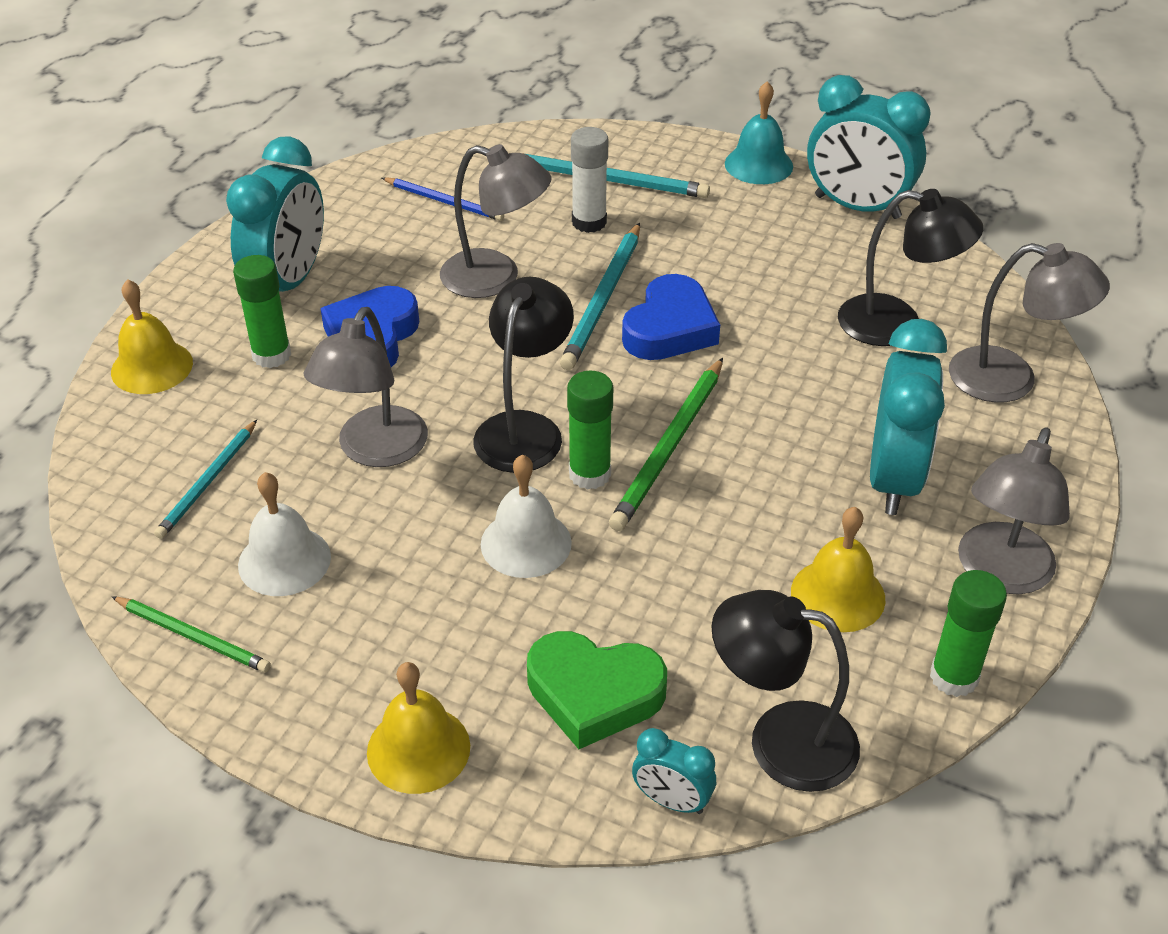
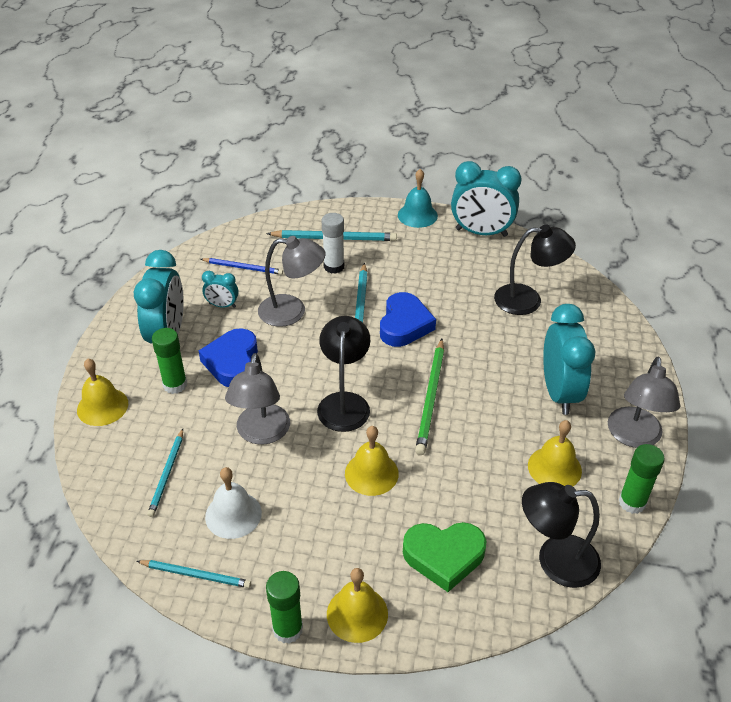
camera: 15 degrees left, 0 degrees up
green pencil [111,596,271,673] -> turquoise pencil [137,560,251,588]
white bell [481,455,572,578] -> yellow bell [345,426,399,496]
green glue stick [567,370,613,489] -> green glue stick moved to [266,571,303,644]
turquoise clock [632,728,716,814] -> turquoise clock moved to [202,271,239,308]
grey lamp [949,243,1110,403] -> none

